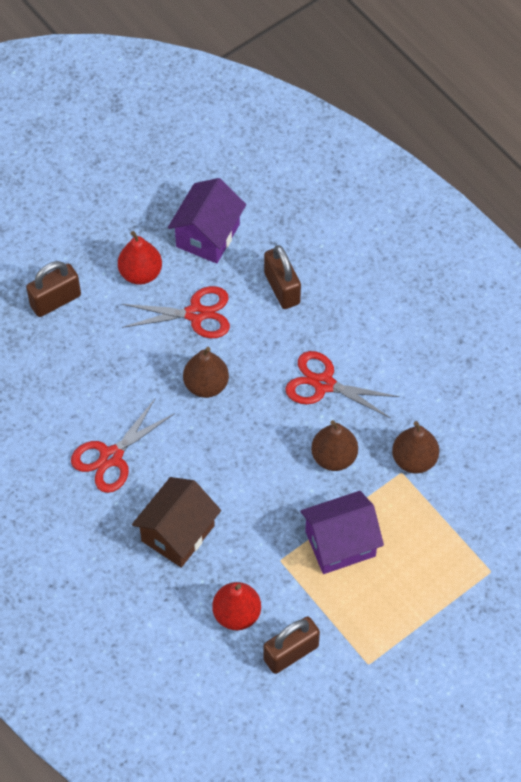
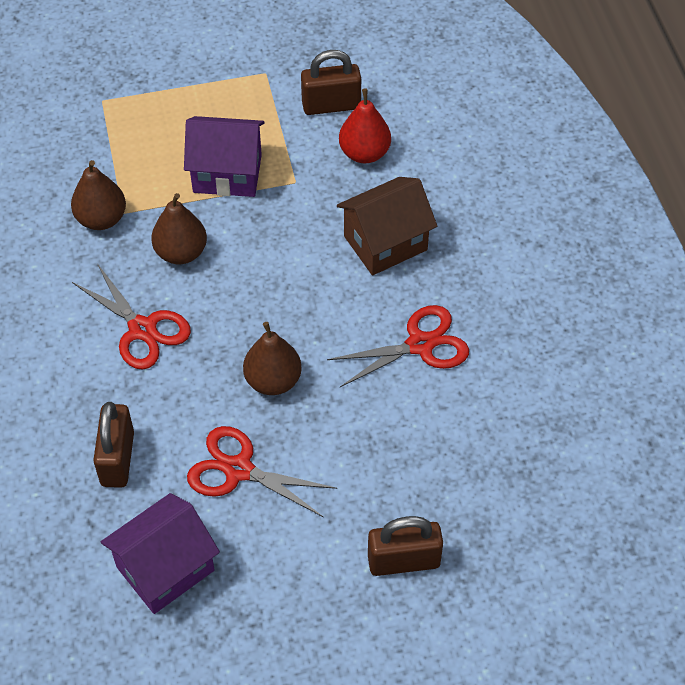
camera: 155 degrees left, 5 degrees down
red pear [118,231,162,285] -> none

